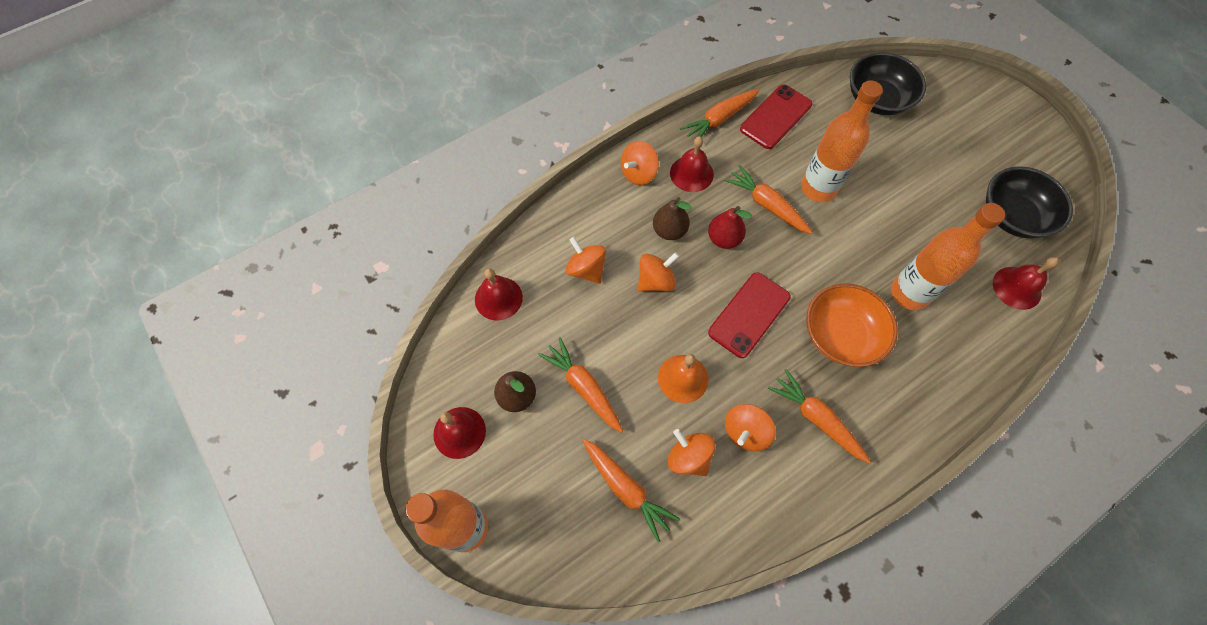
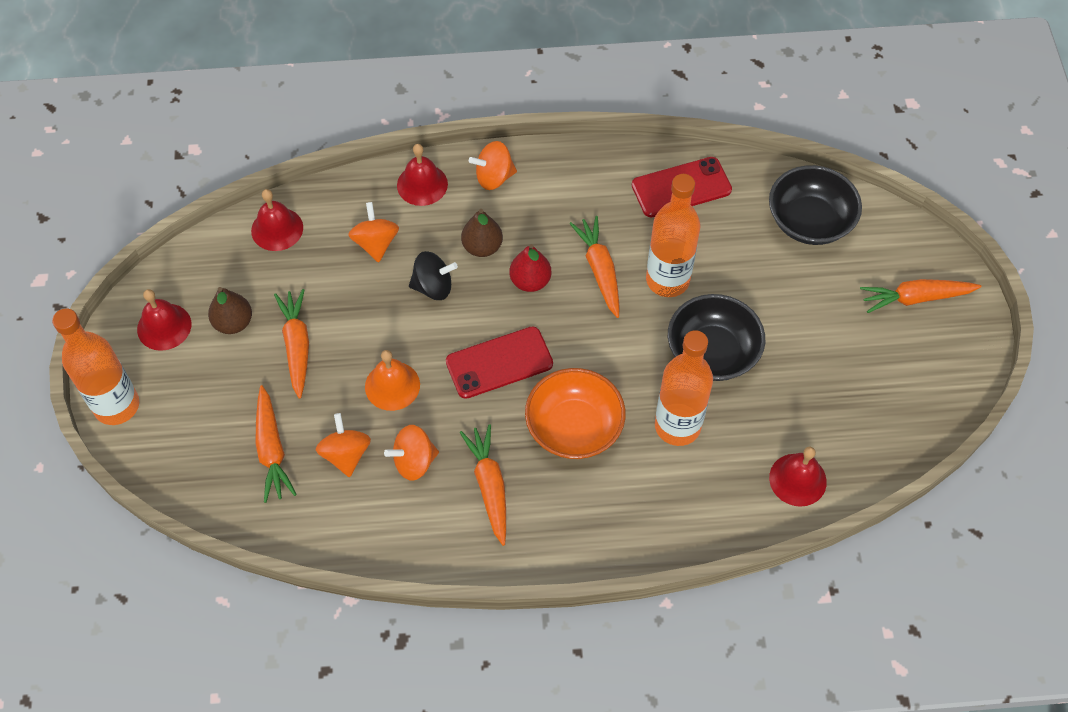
camera: 30 degrees right, 5 degrees down
orange spinning top [638,252,679,291] -> black spinning top [409,251,458,300]
red bell [670,136,714,192] -> red bell moved to [397,144,448,206]
orange carrot [680,89,759,137] -> orange carrot moved to [860,279,981,313]
black bowl [986,166,1073,239] -> black bowl moved to [668,294,765,381]

